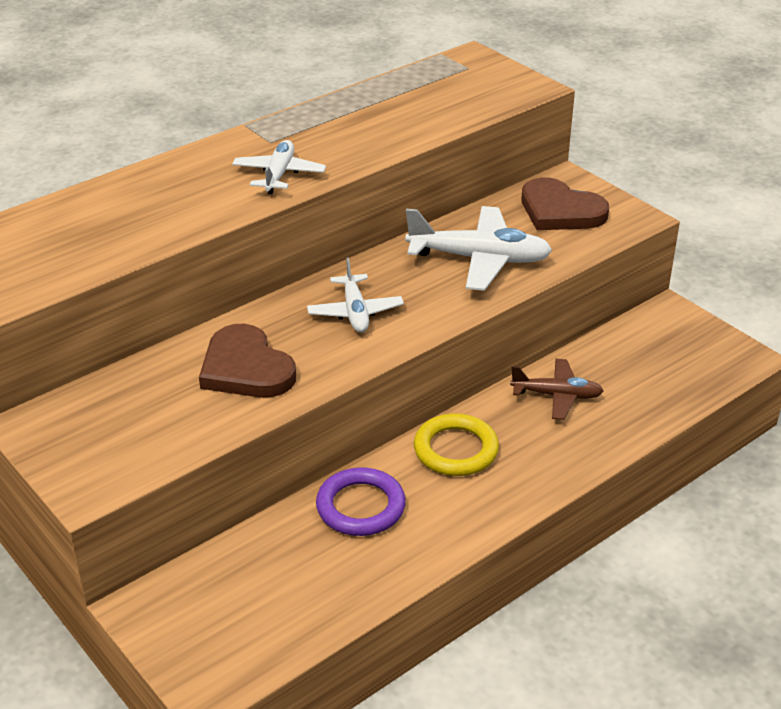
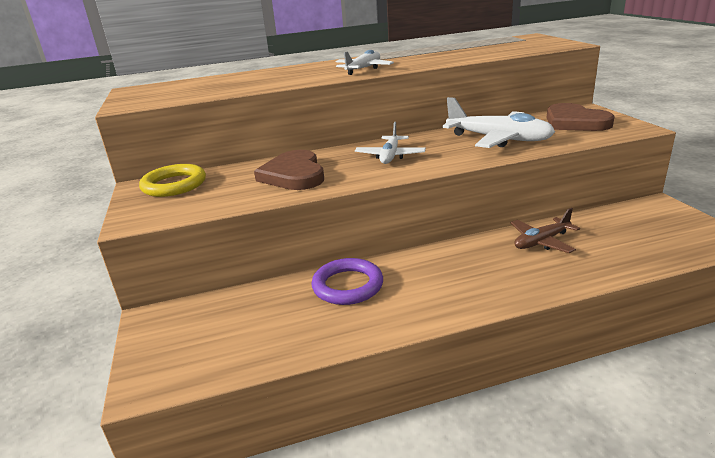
camera: 25 degrees right, 10 degrees down
yellow ring [414,413,499,476] -> yellow ring moved to [139,164,206,197]
brown plane [510,359,603,420] -> brown plane turned 120 degrees clockwise [511,208,580,253]

